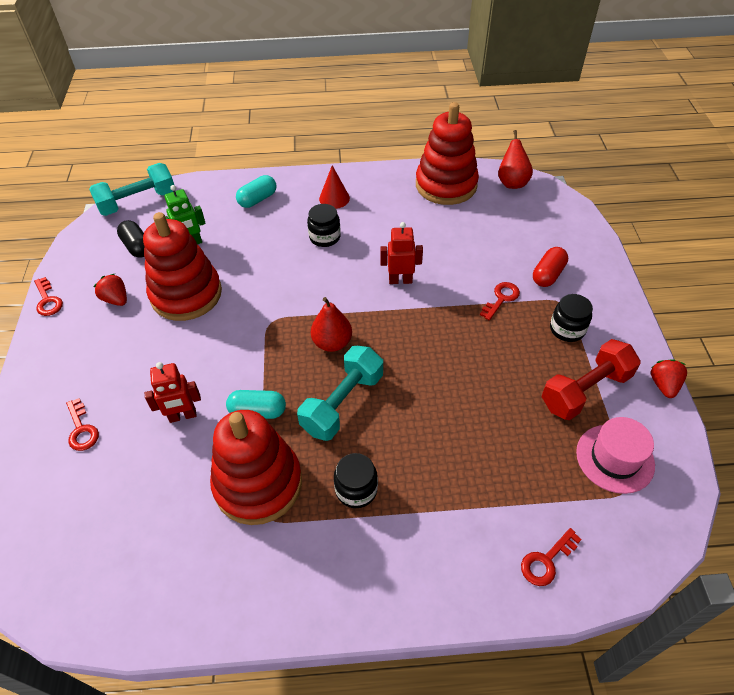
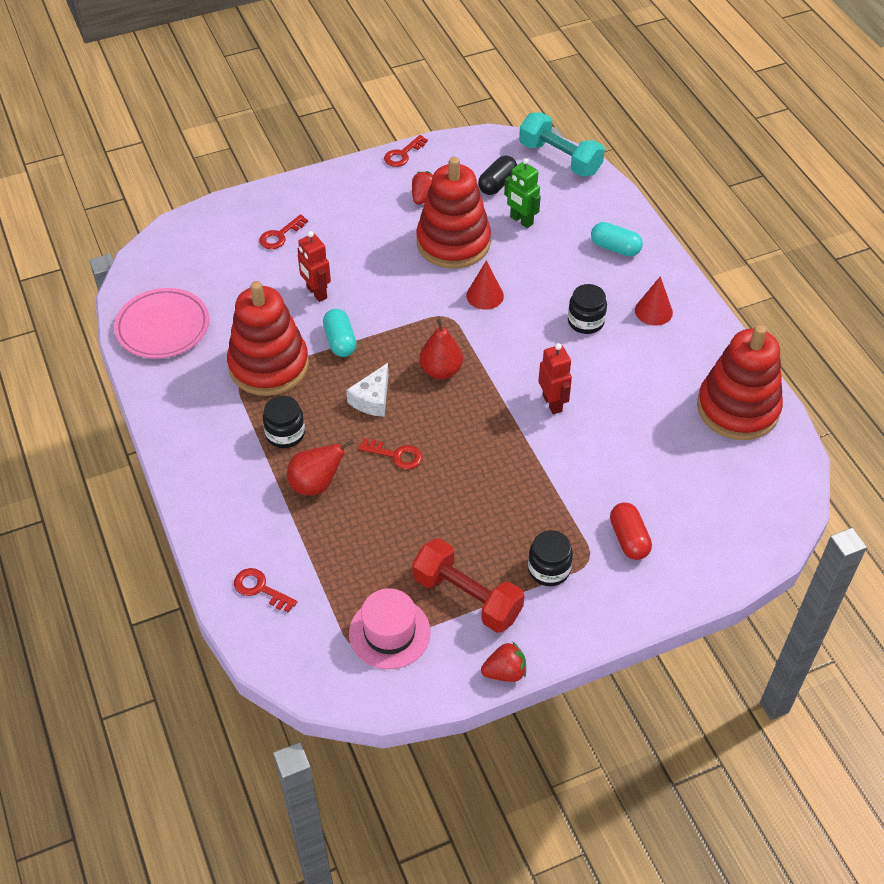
camera: 70 degrees right, 0 degrees up
turquoise dumbbell [297,346,383,441] -> white cheese [346,363,388,417]
red key [480,282,520,321] -> red key moved to [359,439,422,470]
red pear [498,130,533,189] -> red pear moved to [287,439,354,496]
red capsule [533,247,568,287] -> red capsule turned 60 degrees clockwise [610,502,652,560]
none -> pink plate [114,288,209,359]
none -> red cone [466,260,504,310]

